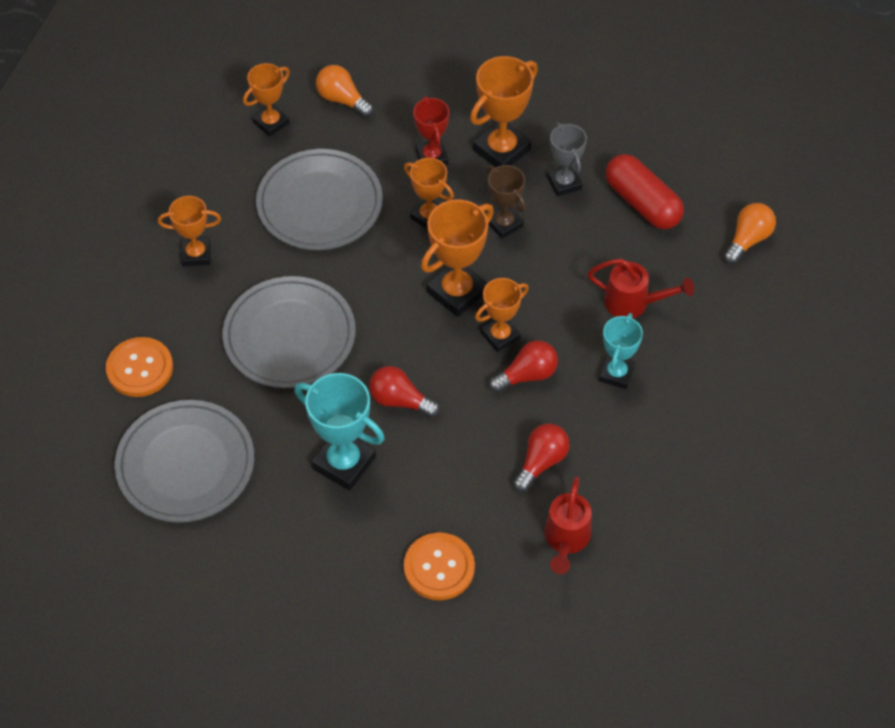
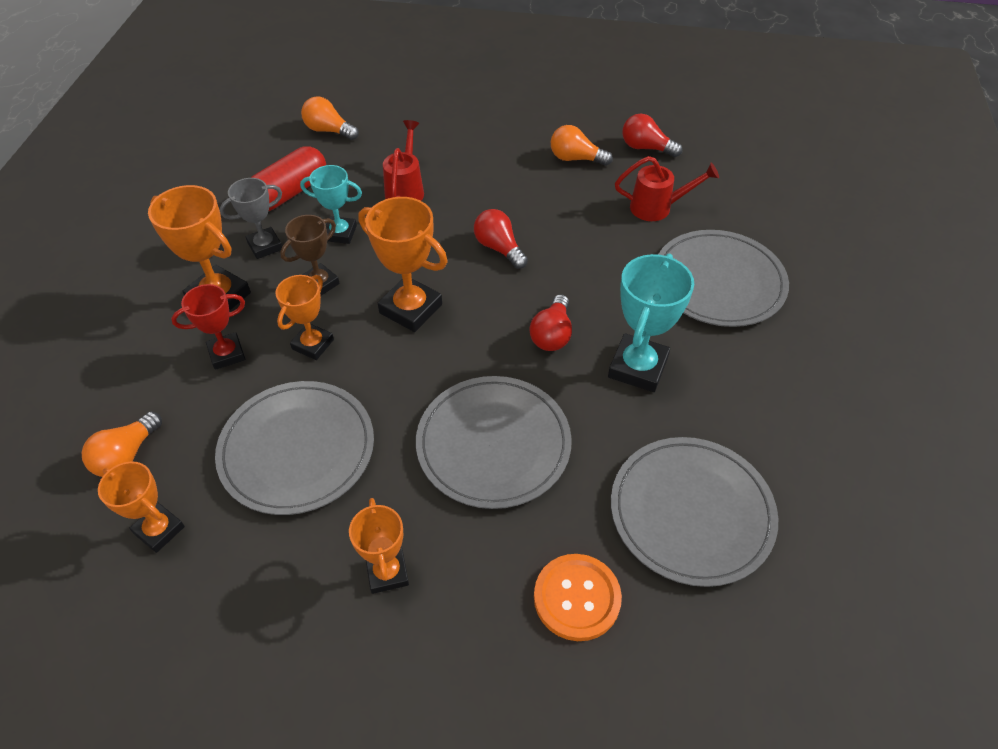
camera: 100 degrees left, 5 degrees down
orange button [404,532,475,600] -> grey plate [658,230,789,327]
orange trophy [475,278,529,352] -> none
red light bulb [513,423,569,492] -> red light bulb moved to [622,113,683,157]
turquoise trophy [599,313,643,389] -> turquoise trophy moved to [300,165,362,244]
none -> orange light bulb [551,125,613,166]

